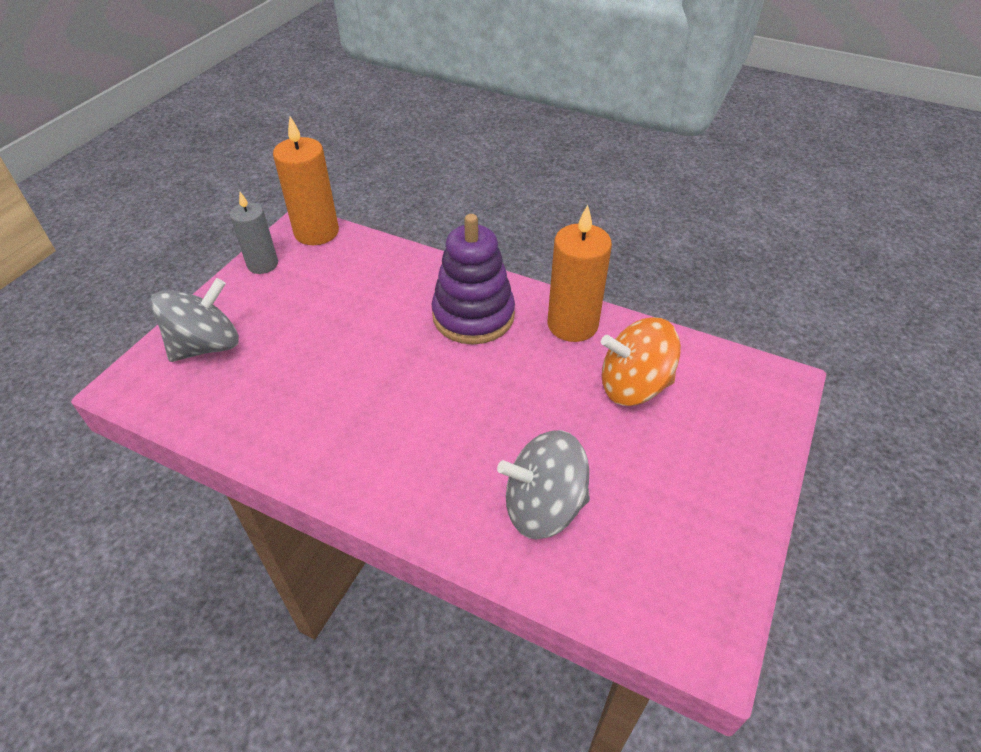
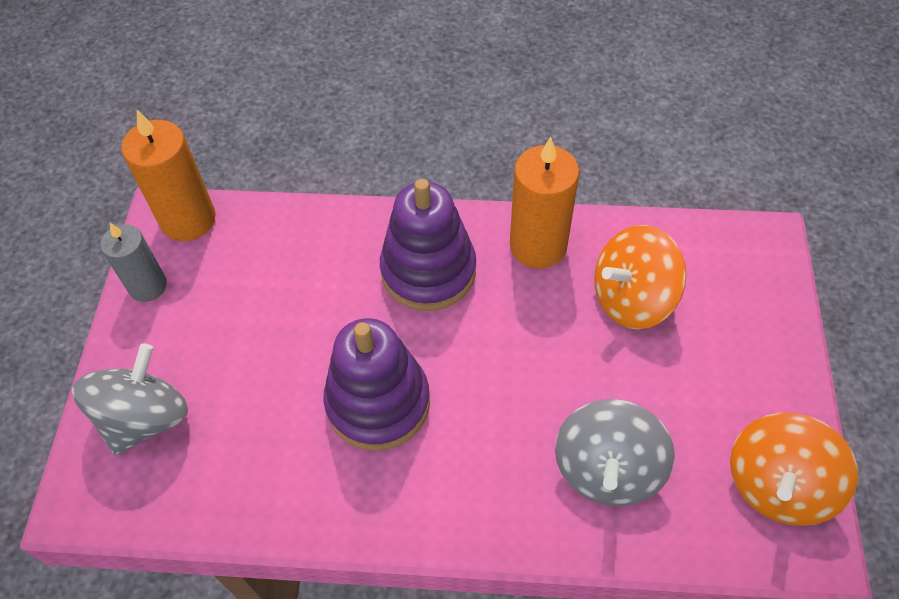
camera: 20 degrees left, 10 degrees up
grey spinning top [497,430,590,539] -> grey spinning top turned 45 degrees counterclockwise [555,399,675,506]
none -> purple stacking toy [323,318,430,451]
none -> orange spinning top [730,412,858,526]

